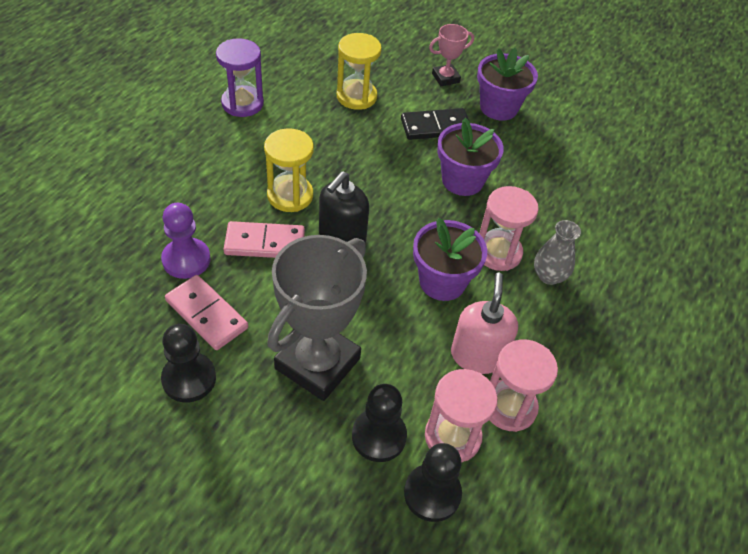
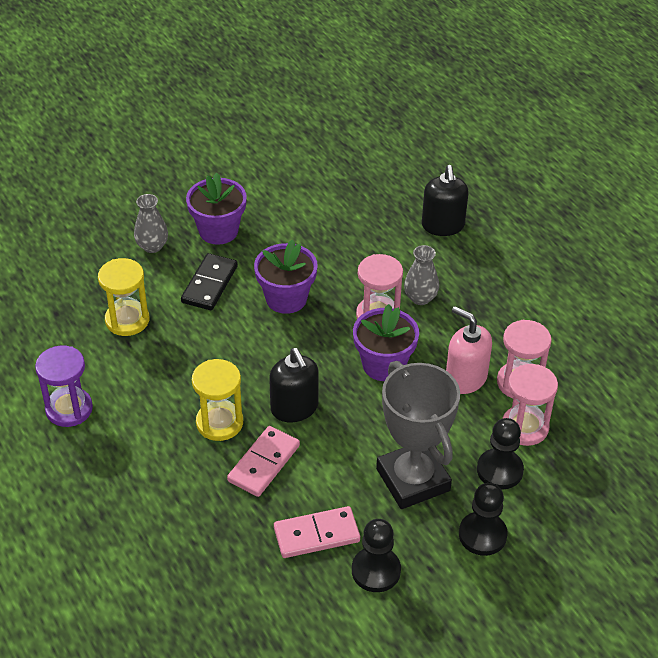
camera: 55 degrees left, 5 degrees down
purple pawn [161,203,211,279] -> none
black pawn [404,443,462,522] -> black pawn moved to [459,483,508,556]
pink trophy [429,24,474,86] -> grey vase [134,194,168,253]
none -> black soap dispenser [422,165,468,236]

